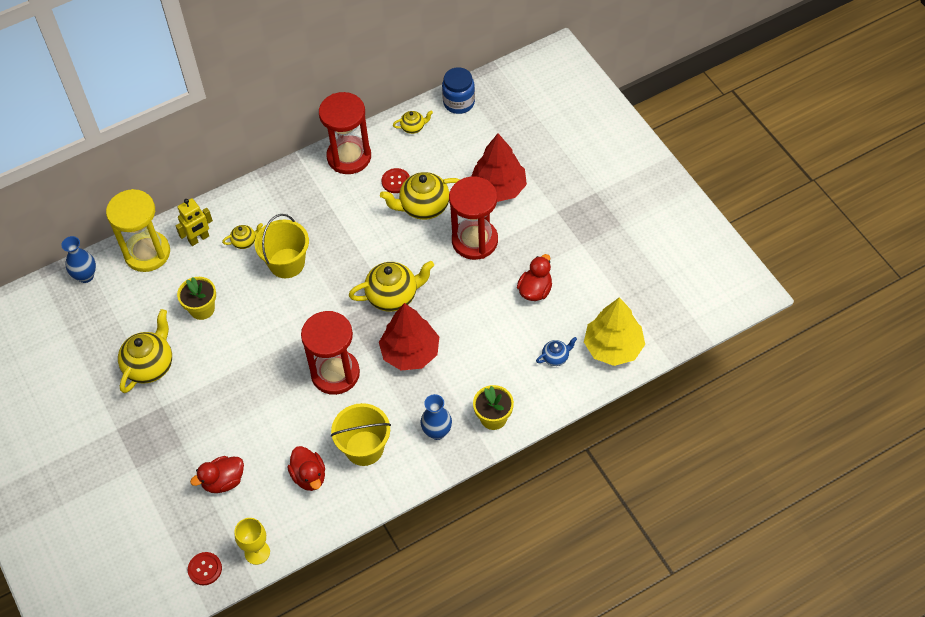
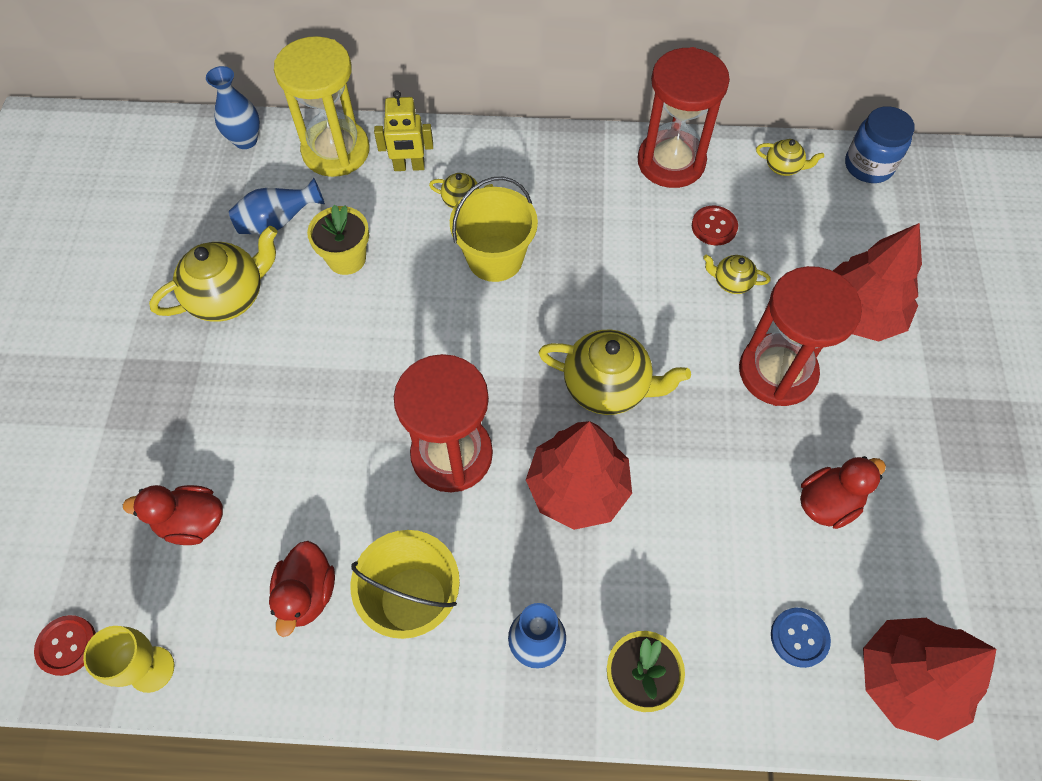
camera: 30 degrees right, 5 degrees up
yellow teapot [380,172,460,220] -> yellow teapot [703,255,771,294], size x0.50
blue teapot [536,337,577,366] -> blue button [771,608,831,668]
yellow tree [584,297,645,366] -> red tree [863,618,996,740]
none -> blue vase [229,178,325,234]

